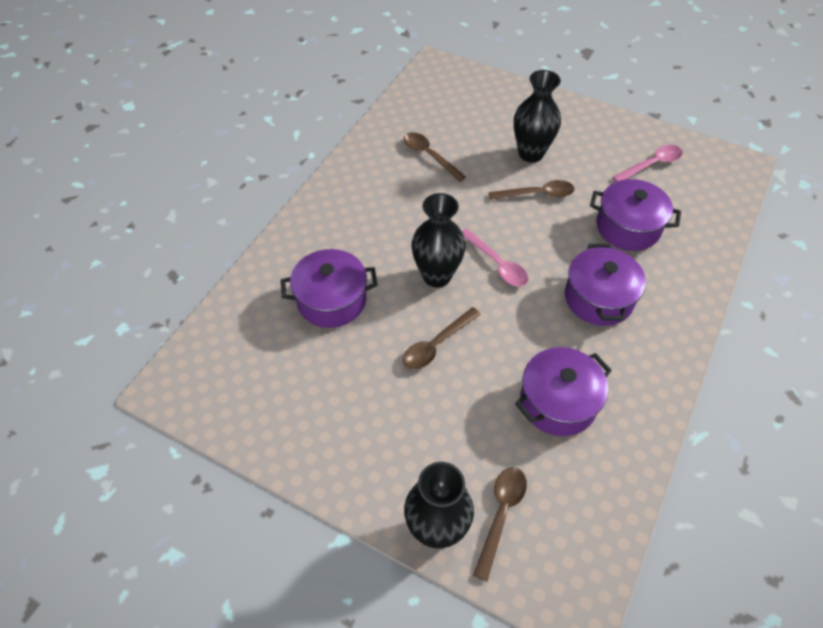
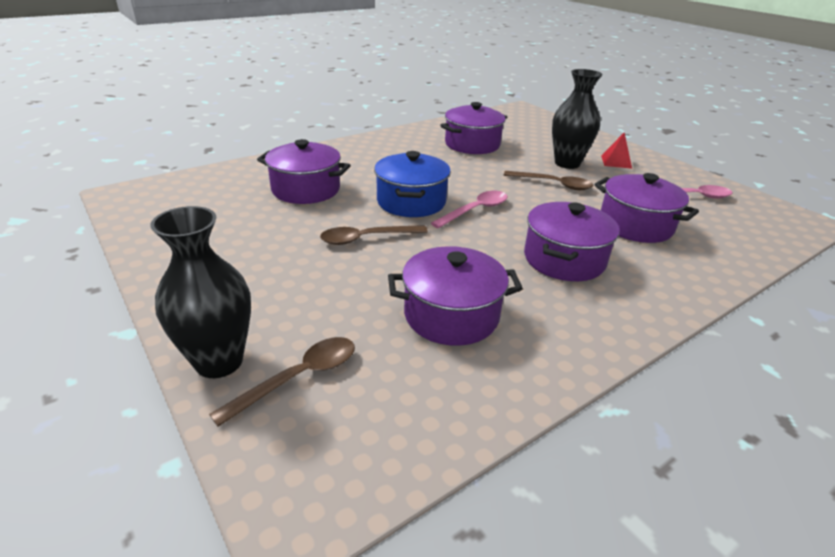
camera: 25 degrees right, 20 degrees down
brown spoon [404,132,466,182] -> purple pot [440,102,507,154]
black vase [411,193,466,287] -> blue pot [374,151,451,217]
pink spoon [462,228,528,286] -> pink spoon turned 120 degrees counterclockwise [431,191,508,228]
none -> red pyramid [601,132,632,169]

